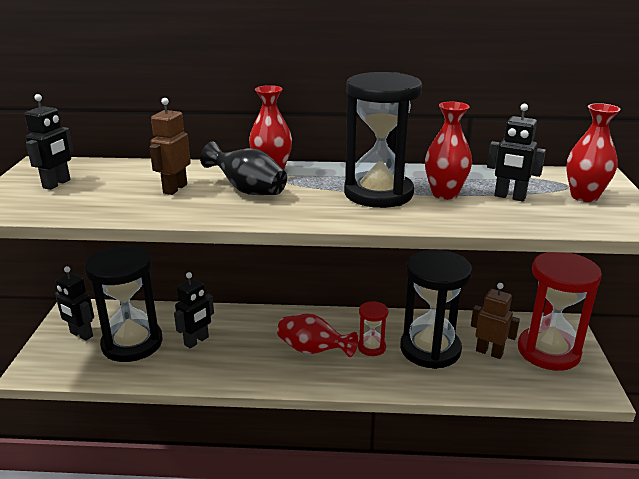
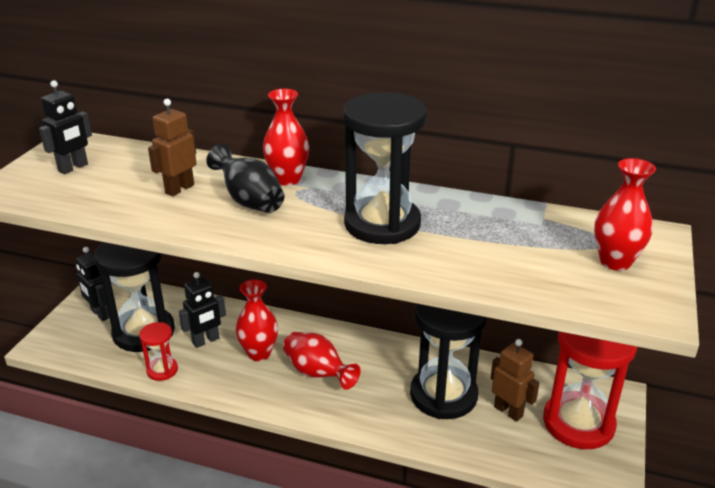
camera: 15 degrees right, 5 degrees up
red hourglass [358,301,388,356] -> red hourglass moved to [139,322,178,381]
red vase [425,102,472,200] -> red vase moved to [236,279,278,361]
black robot [487,104,546,201] -> none

